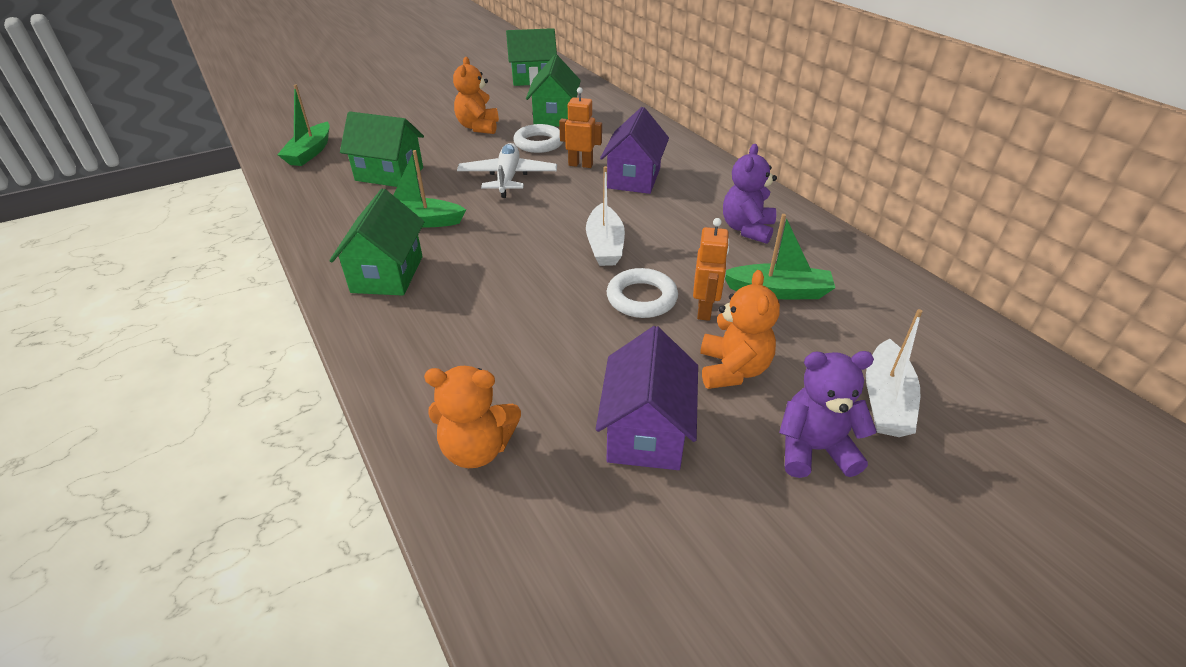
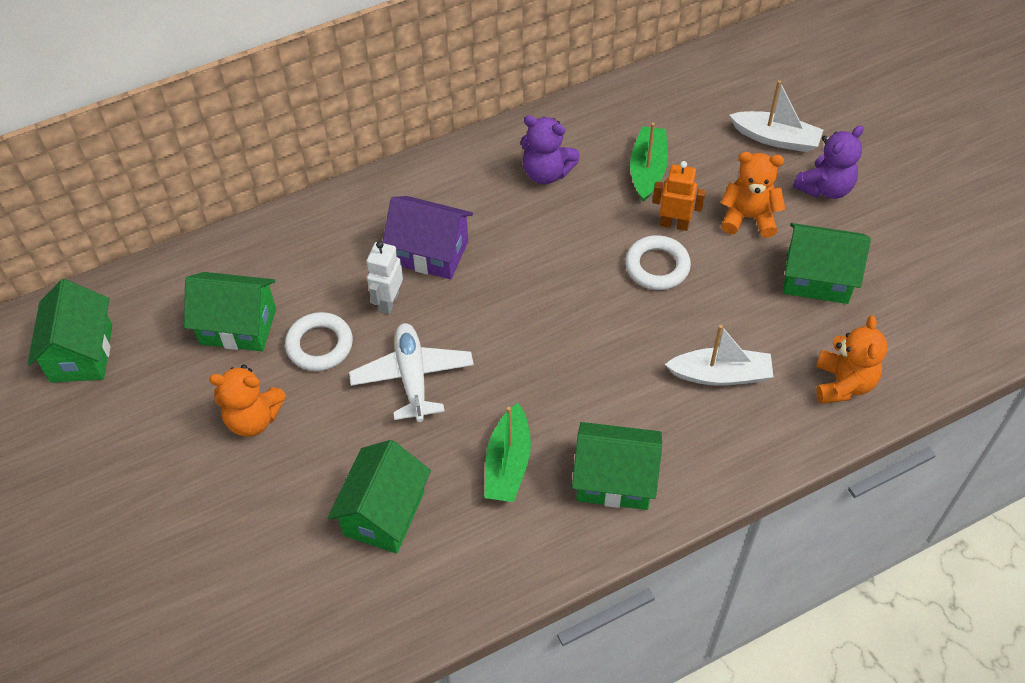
camera: 85 degrees left, 15 degrees up
green boat [277,85,330,166] -> none
white plane [457,143,557,198] -> white plane turned 75 degrees clockwise [349,323,474,422]
orange robot [559,87,602,168] -> white robot [367,241,403,314]
white boat [586,166,625,266] -> white boat moved to [665,325,773,386]
purple house [596,326,698,470] -> green house [783,223,871,304]
purple teddy bear [779,351,877,478] -> purple teddy bear turned 135 degrees counterclockwise [793,125,863,199]

